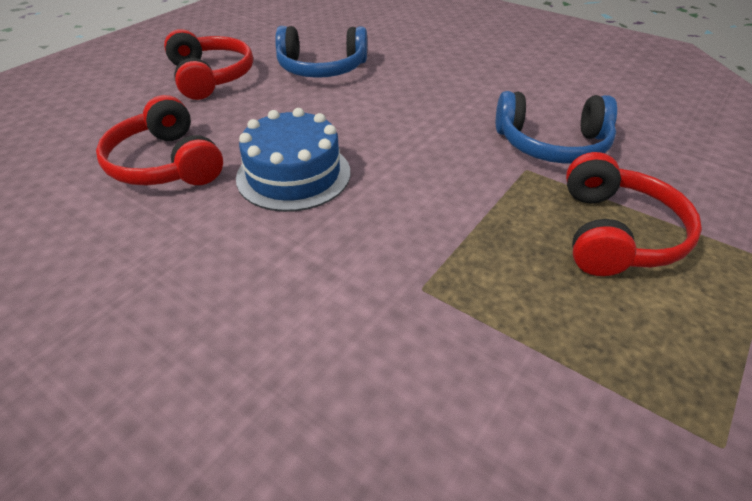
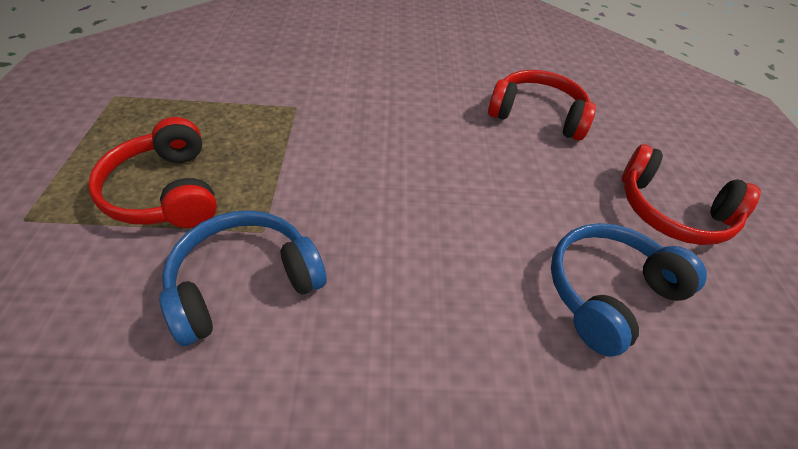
camera: 140 degrees right, 5 degrees up
blue cake [236,108,350,212] -> none

